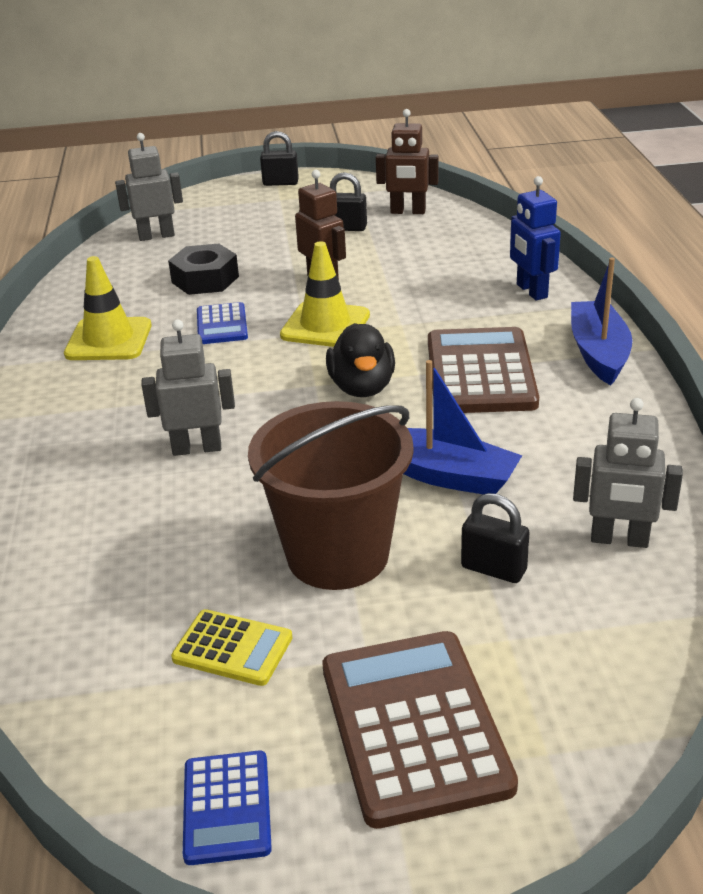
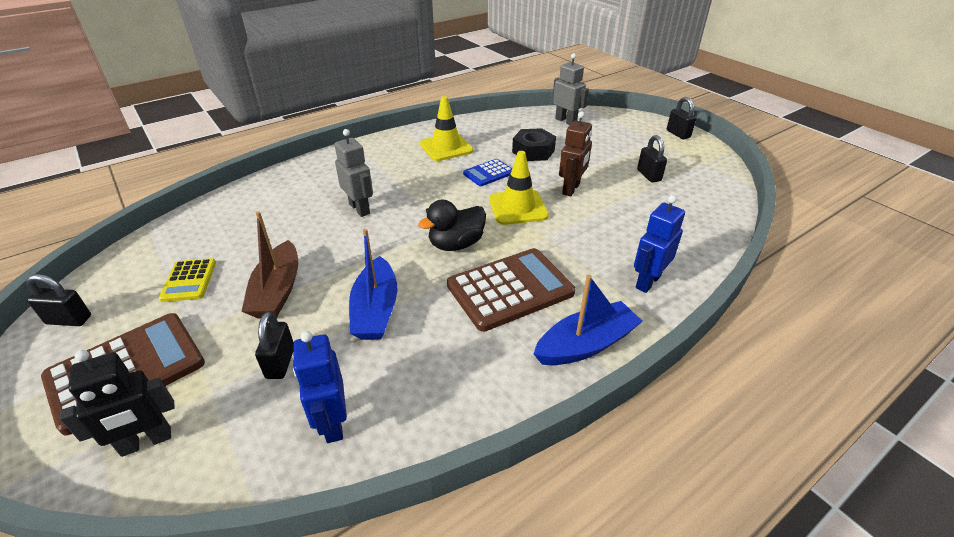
camera: 60 degrees right, 5 degrees up
blue calculator [183,751,272,865] -> black padlock [26,274,91,326]
brown bucket [248,401,414,590] -> brown boat [241,211,298,318]
brown robot [376,109,439,214] -> none
grey robot [573,398,683,548] -> blue robot [293,331,347,443]
none -> black robot [60,350,175,457]

